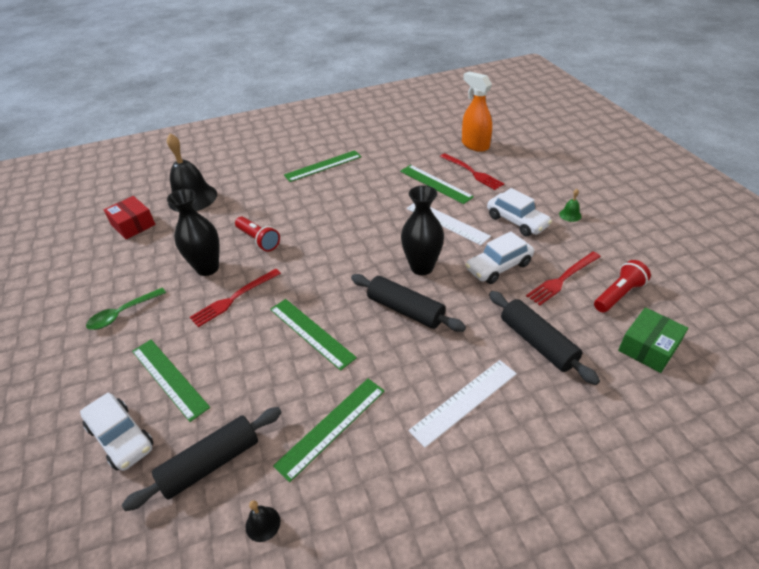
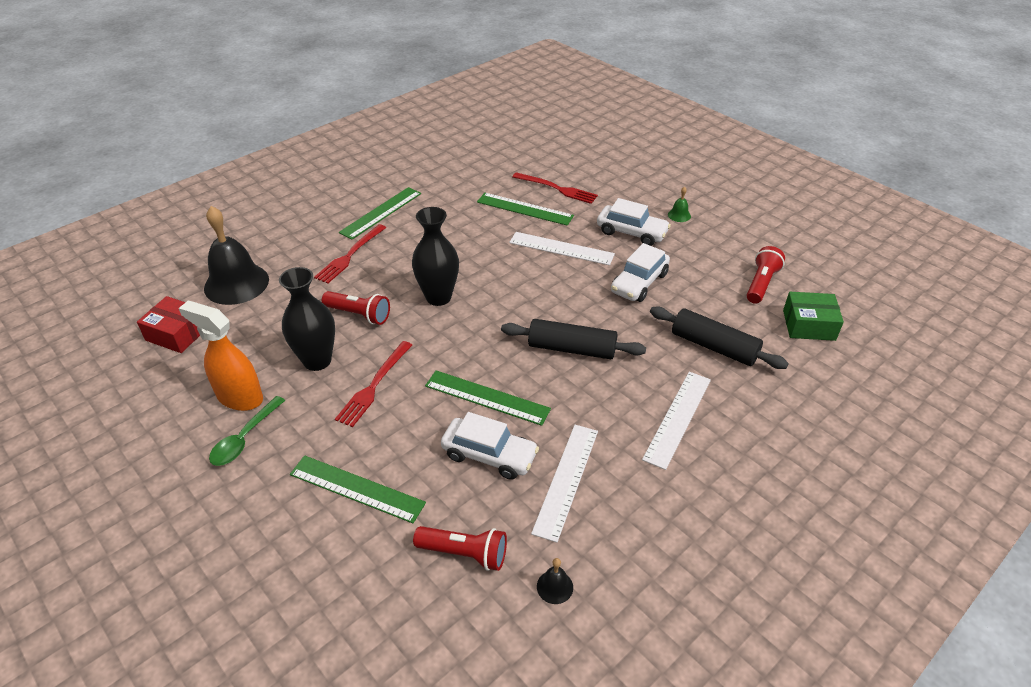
camera: 25 degrees left, 0 degrees up
white car [80,392,154,471] -> white car moved to [441,412,539,480]
black rolling pin [122,407,282,511] -> red flashlight [413,526,507,571]
green ruler [273,379,385,482] -> white ruler [531,425,598,543]
black vase [401,185,444,275] -> black vase moved to [412,207,459,306]
orange spray bottle [462,71,492,152] -> orange spray bottle moved to [179,301,263,411]
red fork [526,252,601,305] -> red fork moved to [314,224,386,284]
green box [618,307,688,373] -> green box turned 75 degrees clockwise [783,292,844,341]

